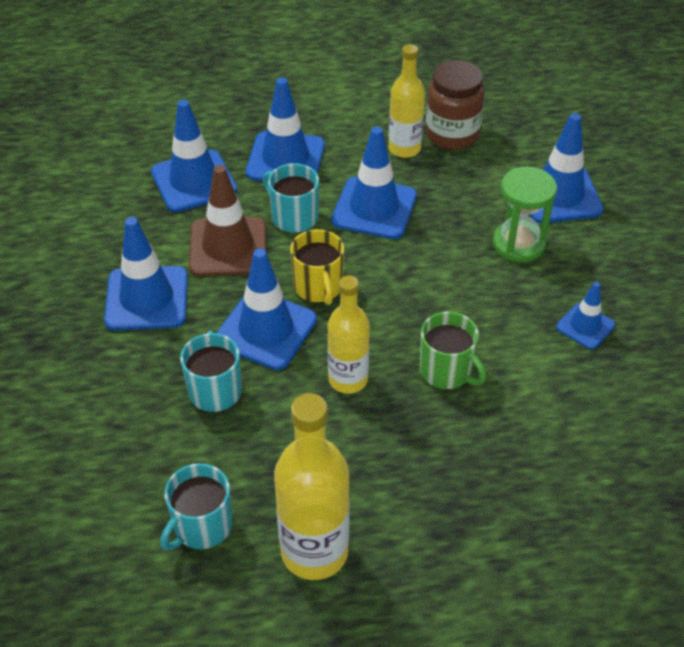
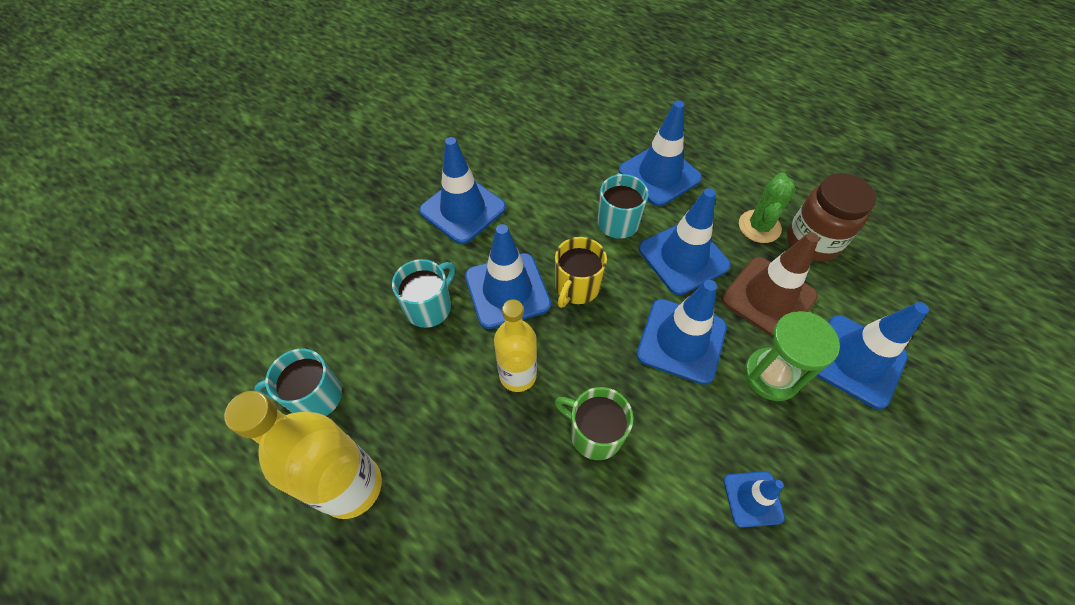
camera: 45 degrees right, 10 degrees up
blue traffic cone [151,100,237,212] -> blue traffic cone moved to [637,280,727,385]
brown traffic cone [189,165,267,276] -> brown traffic cone moved to [722,232,819,336]
yellow bottle [388,44,425,158] -> green cactus [739,173,796,243]
green mug [420,312,486,389] -> green mug turned 120 degrees clockwise [555,387,633,460]

